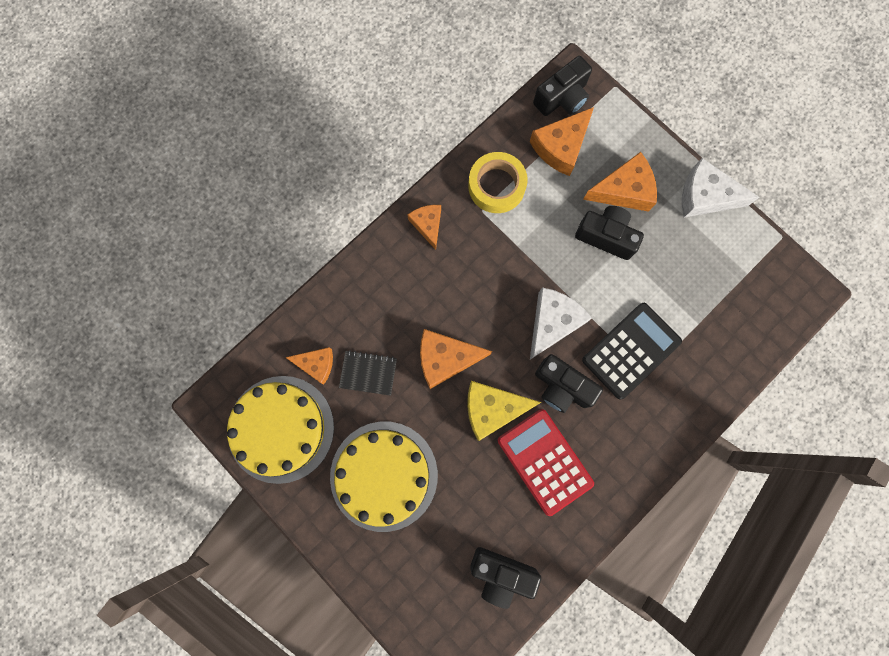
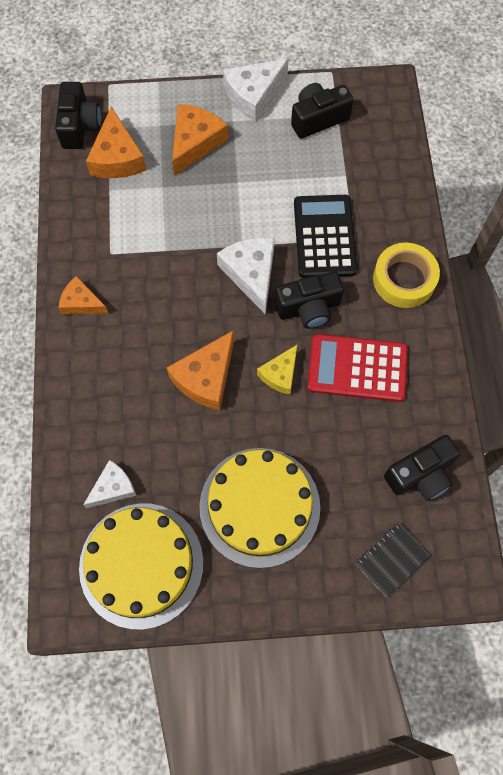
camera: 50 degrees left, 10 degrees down
orange cheese [285,347,333,384] -> white cheese [83,460,136,509]
black notebook [339,350,397,396] -> black notebook moved to [355,523,430,598]
yellow cheese [467,381,541,441] -> yellow cheese [257,344,298,395], size x0.63
yellow tape [468,152,528,213] -> yellow tape moved to [373,243,440,308]
black camera [575,206,644,260] -> black camera moved to [291,83,354,139]

